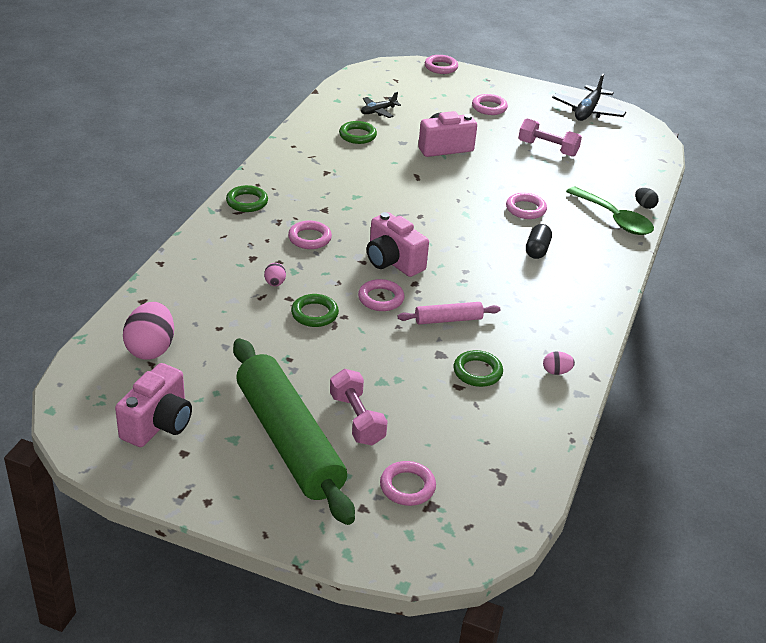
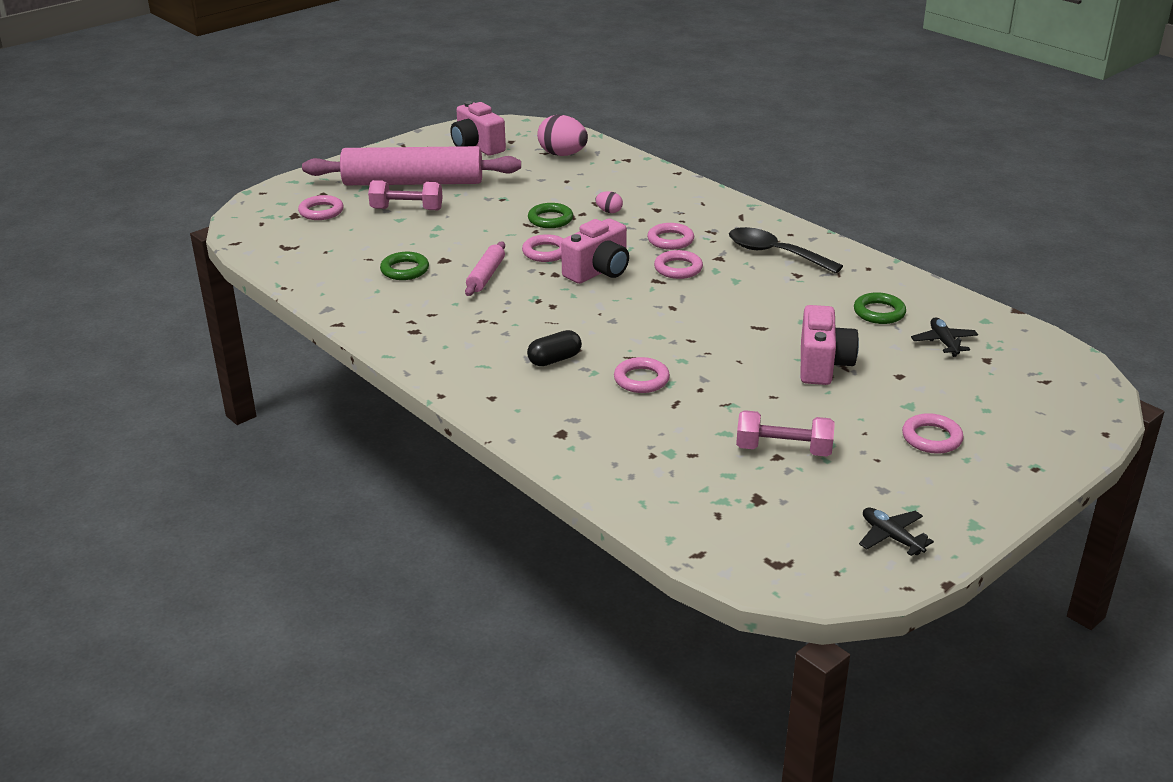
camera: 120 degrees right, 5 degrees down
green ring [226,185,268,212] -> none
green rolling pin [233,338,355,525] -> pink rolling pin [302,146,521,185]
pink camera [367,212,429,277] -> pink camera turned 150 degrees clockwise [561,219,629,284]
pink ring [425,55,458,74] -> pink ring moved to [654,250,703,279]
pink dumbbell [518,118,582,157] -> pink dumbbell turned 45 degrees clockwise [736,410,835,457]
black capsule [526,224,552,259] -> black capsule turned 75 degrees counterclockwise [527,330,582,366]
pink egg [543,351,575,375] -> none
black plane [552,74,626,121] -> black plane [859,508,934,556], size x0.60
green spoon [566,187,654,235] -> none
black egg [635,188,659,209] -> none
none -> black spoon [729,227,843,274]

